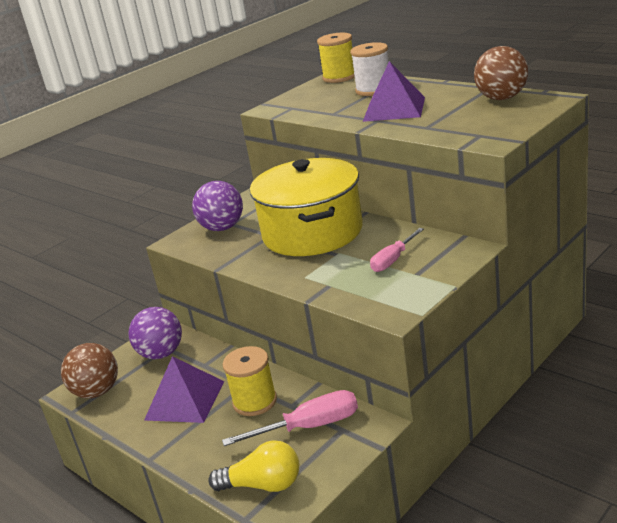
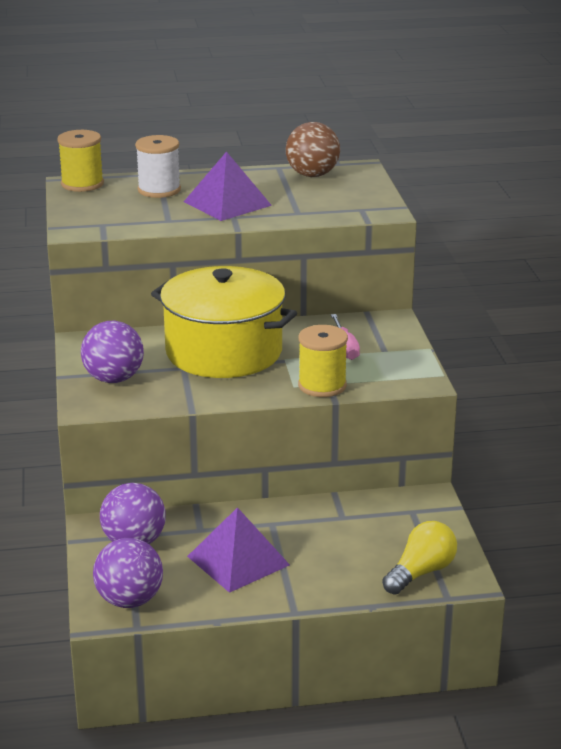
camera: 55 degrees left, 0 degrees up
brown ball [61,343,118,398] -> purple ball [93,538,163,608]
yellow spool [222,346,277,416] -> yellow spool moved to [298,325,348,397]
pink screwdriver [222,390,358,446] -> none

